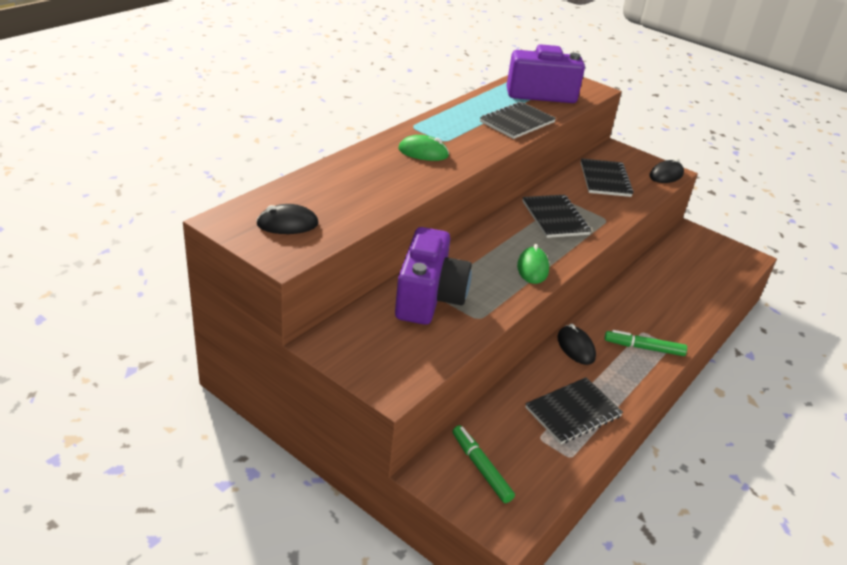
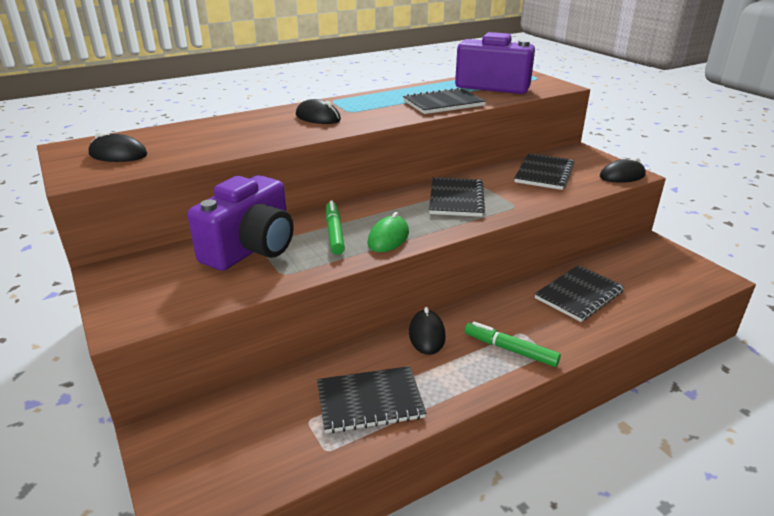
camera: 25 degrees right, 5 degrees down
green mouse [398,135,449,161] -> black mouse [296,99,341,124]
green marker [453,425,515,503] -> green marker moved to [326,200,345,255]
none -> black notebook [535,265,625,322]

